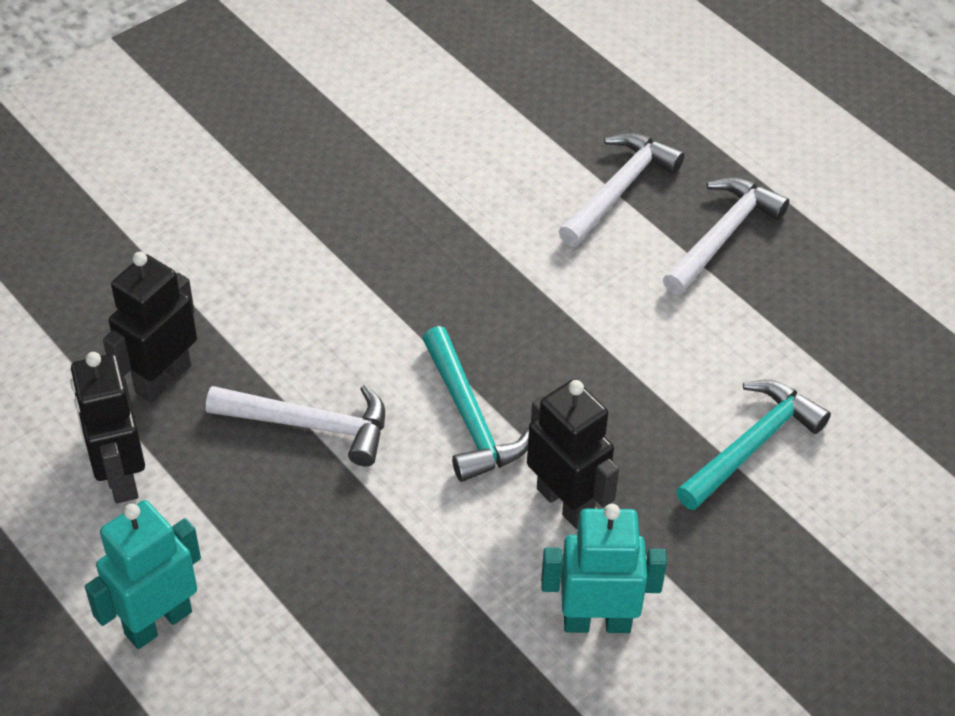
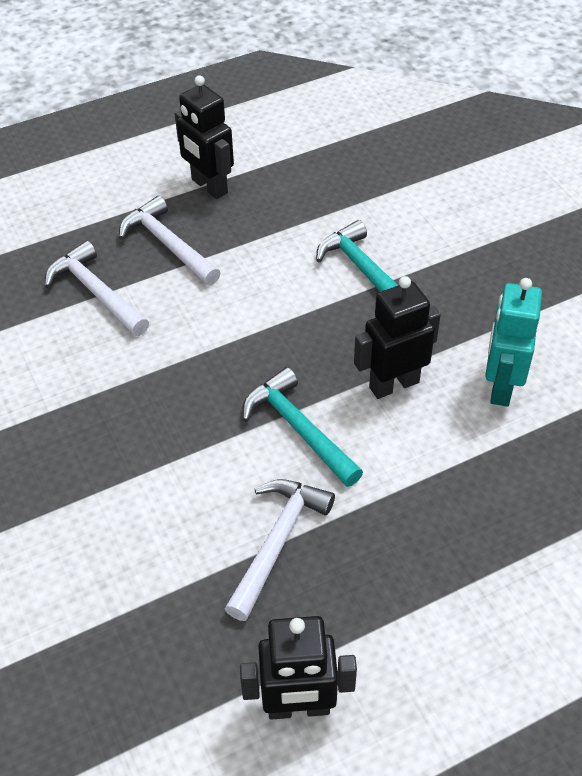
camera: 75 degrees left, 0 degrees up
turquoise robot [85,500,201,649] -> none
black robot [103,252,197,403] -> black robot moved to [175,75,234,199]
turquoise hammer [422,326,529,482] -> turquoise hammer turned 120 degrees counterclockwise [242,367,363,487]

